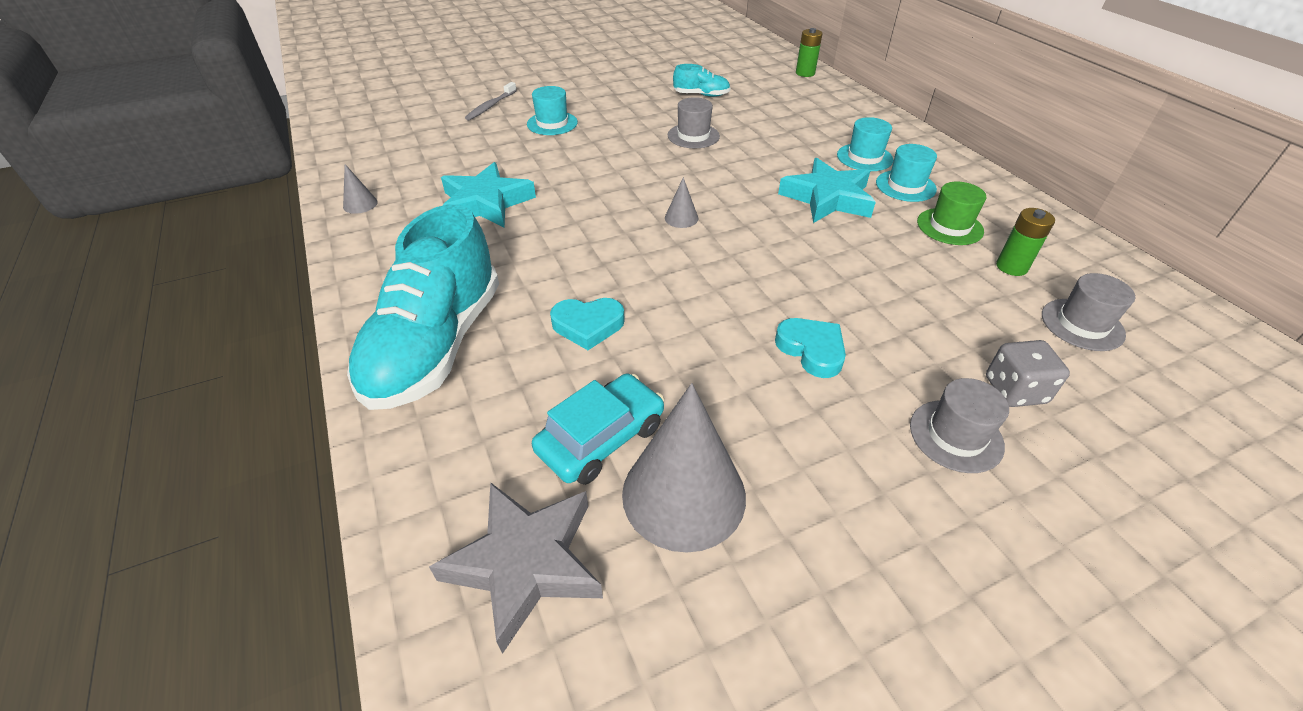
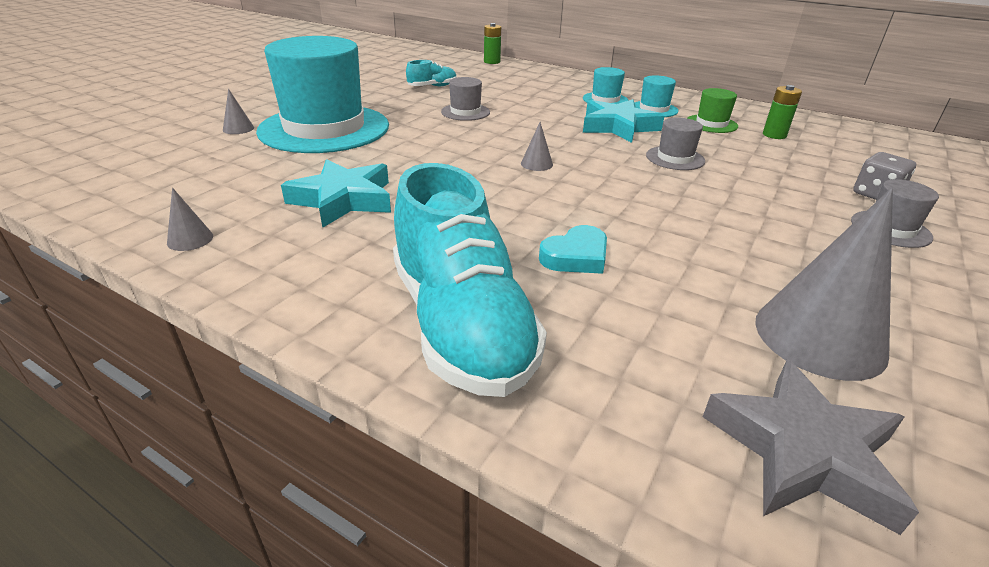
camera: 35 degrees left, 10 degrees down
grey toothbrush [465,82,517,121] -> grey cone [223,89,254,134]
turquoise hat [527,86,578,135] -> turquoise hat [256,36,389,153], size x2.38
turquoise car [532,373,664,485] -> none
turquoise heart [775,318,846,378] -> none
grey hat [1042,273,1135,351] -> grey hat moved to [646,118,705,170]

